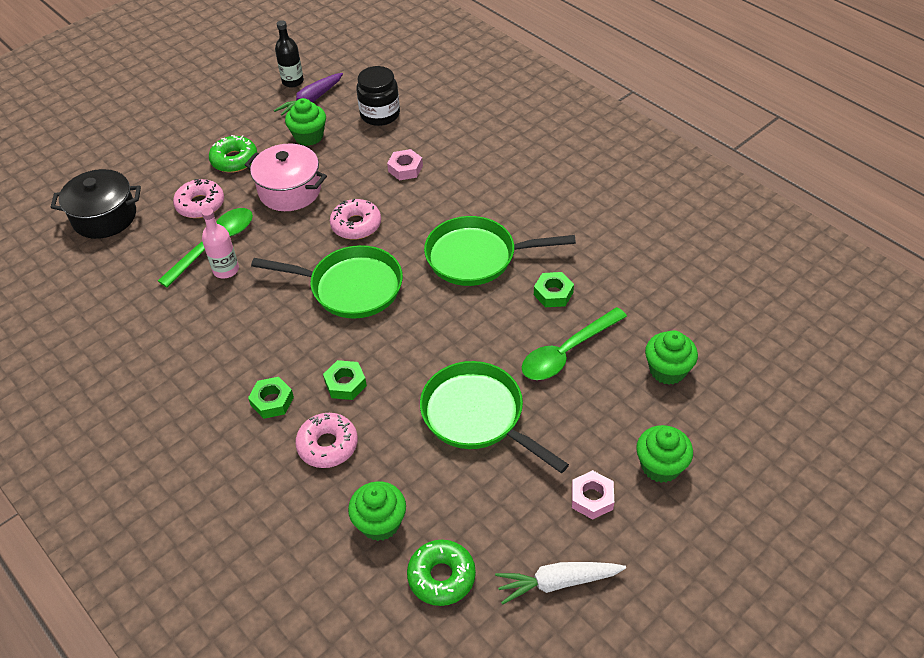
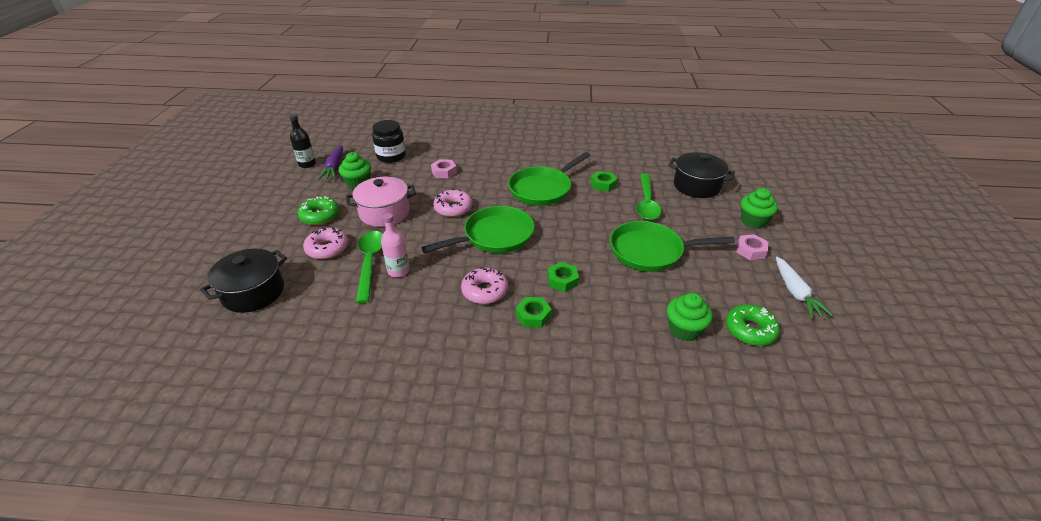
camera: 45 degrees left, 10 degrees down
pink donut [295,413,358,468] -> pink donut moved to [461,267,508,304]
white carrot [495,562,626,605] -> white carrot turned 45 degrees counterclockwise [776,257,834,319]
green cupcake [645,330,698,385] -> black pot [668,152,735,198]

